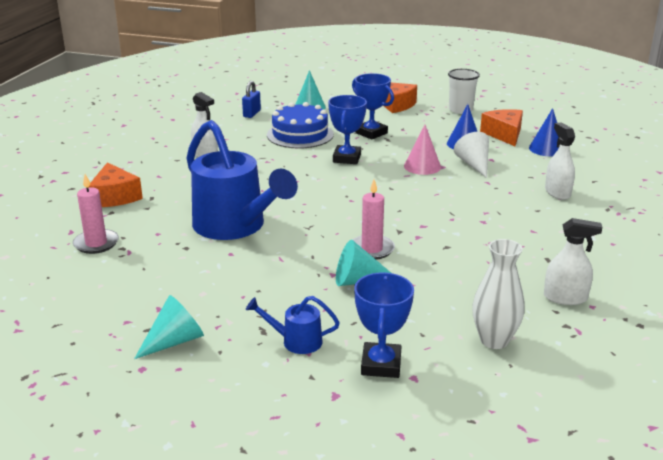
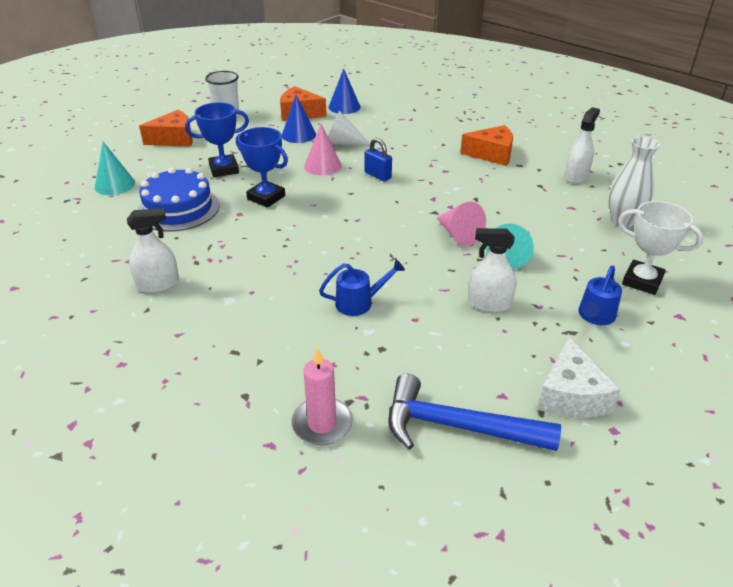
camera: 65 degrees left, 10 degrees up
orange cheese [88,162,143,207] -> orange cheese moved to [460,125,513,166]
turquoise cone [134,295,204,359] -> white cheese [537,338,621,418]
blue watering can [187,120,298,240] -> blue watering can [319,259,405,316], size x0.43
blue padlock [242,81,261,118] -> blue padlock moved to [364,138,392,181]
pink candle [353,180,395,260] -> pink cone [437,202,486,246]
blue trophy [354,273,414,378] -> white trophy [618,201,704,295]
white spray bottle [545,122,575,200] -> white spray bottle moved to [468,228,517,312]
none -> blue hammer [389,374,561,451]

